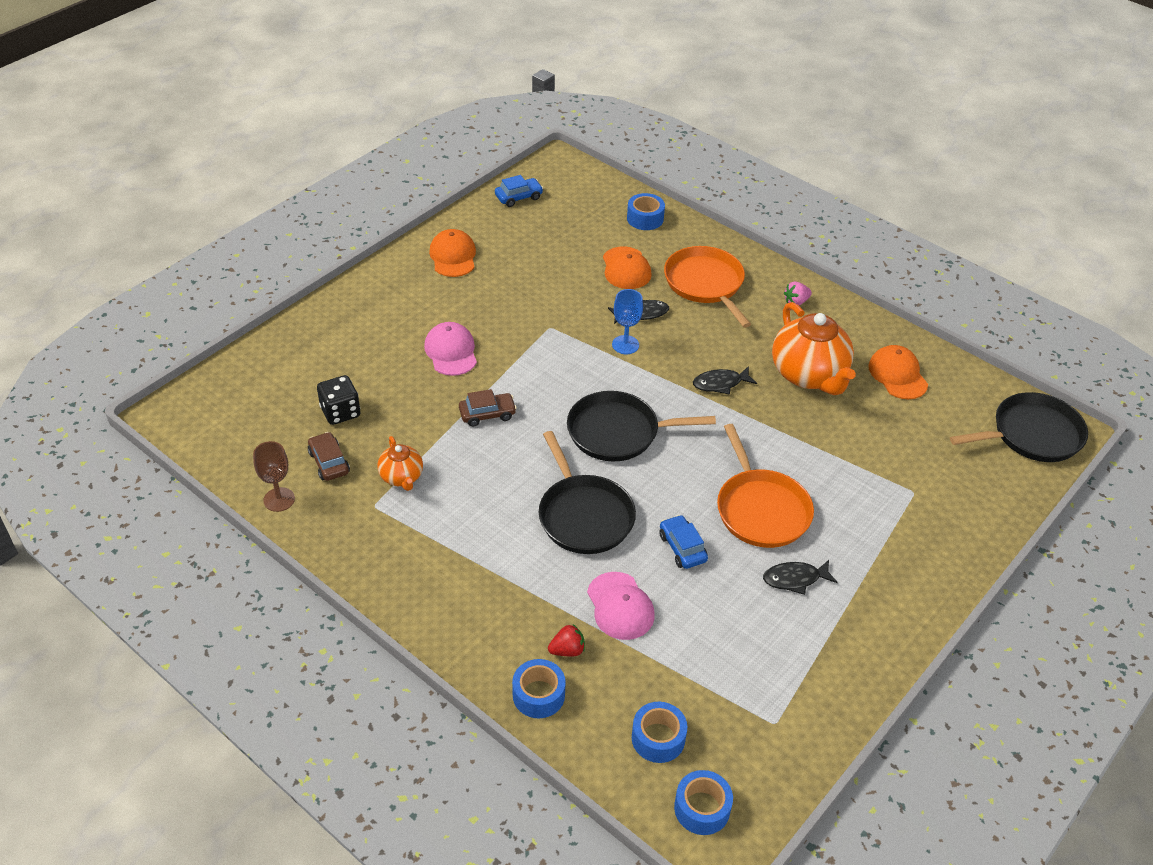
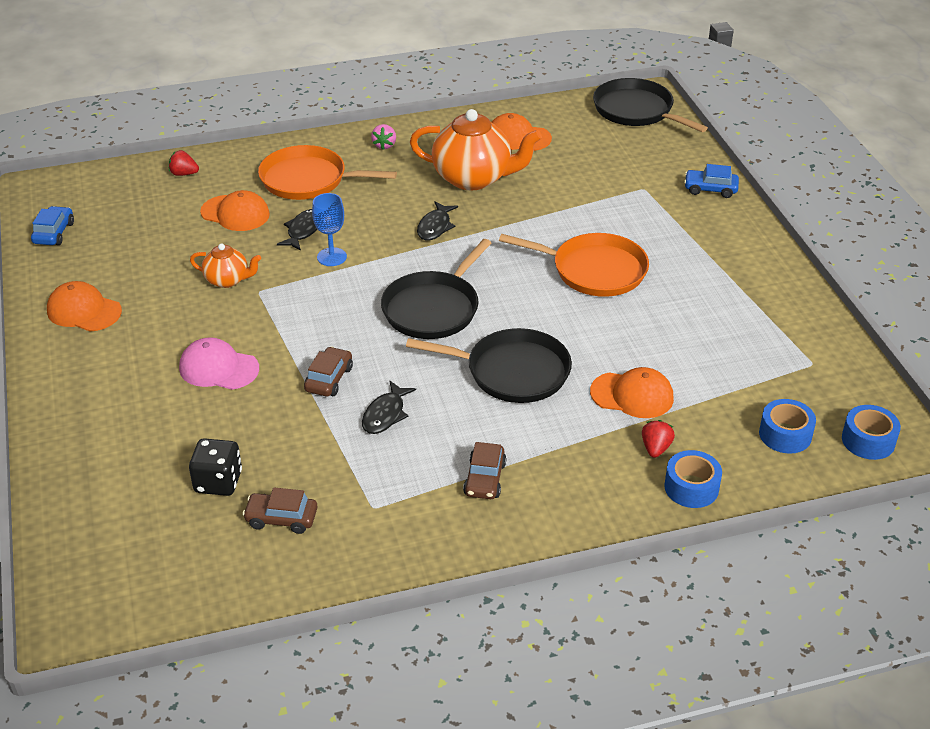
camera: 55 degrees left, 5 degrees down
brown goblet [253,441,295,512] -> none
orange teapot [377,436,423,491] -> orange teapot moved to [190,243,261,288]
pink cap [587,572,655,640] -> orange cap [590,367,674,418]
blue tape [627,193,665,230] -> red strawberry [169,150,199,176]
blue car [659,515,708,569] -> blue car moved to [684,164,739,198]
black fish [763,560,838,595] -> black fish moved to [362,381,416,434]
black pan [950,392,1088,462] -> black pan turned 60 degrees counterclockwise [593,78,708,132]
none -> brown car [463,442,506,499]

